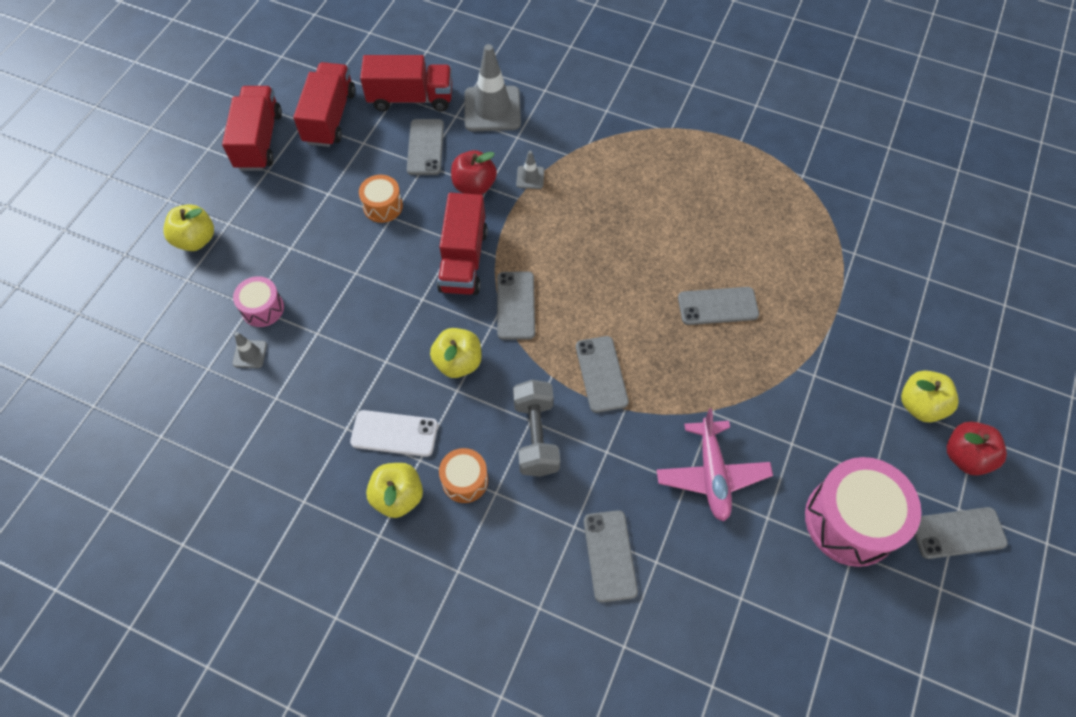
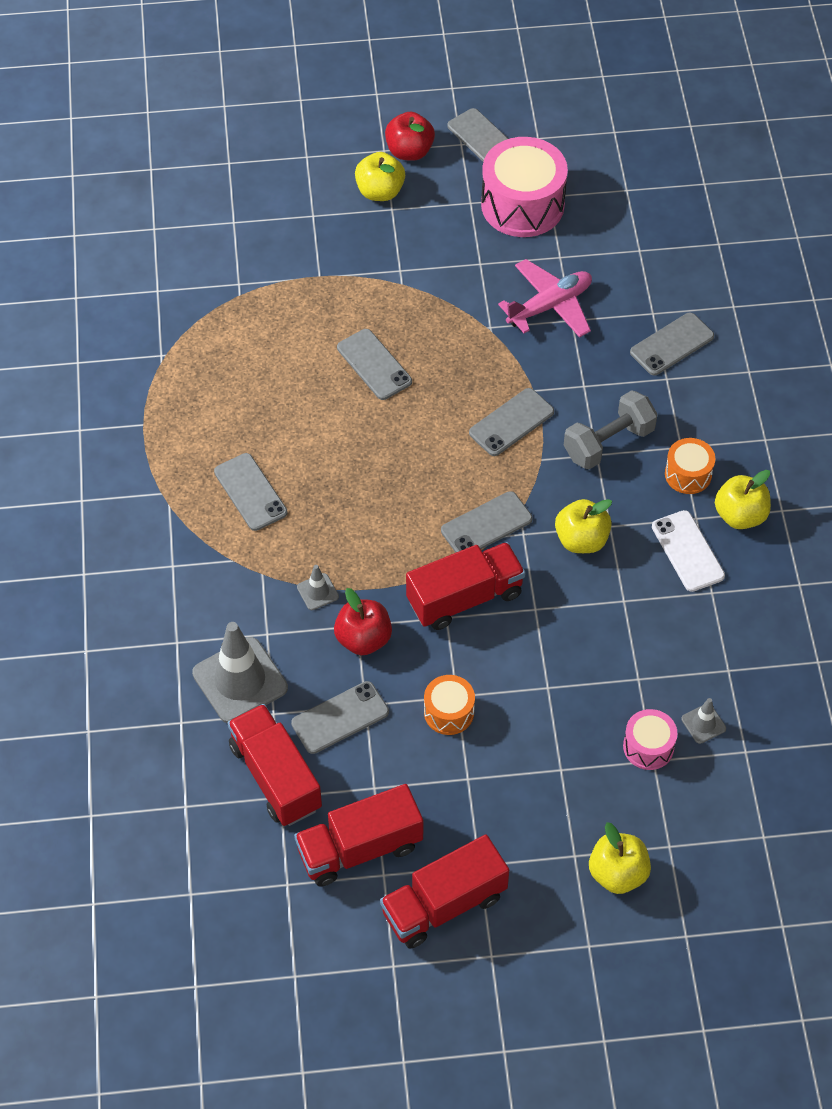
camera: 120 degrees left, 5 degrees down
none -> grey phone [214,453,288,531]

